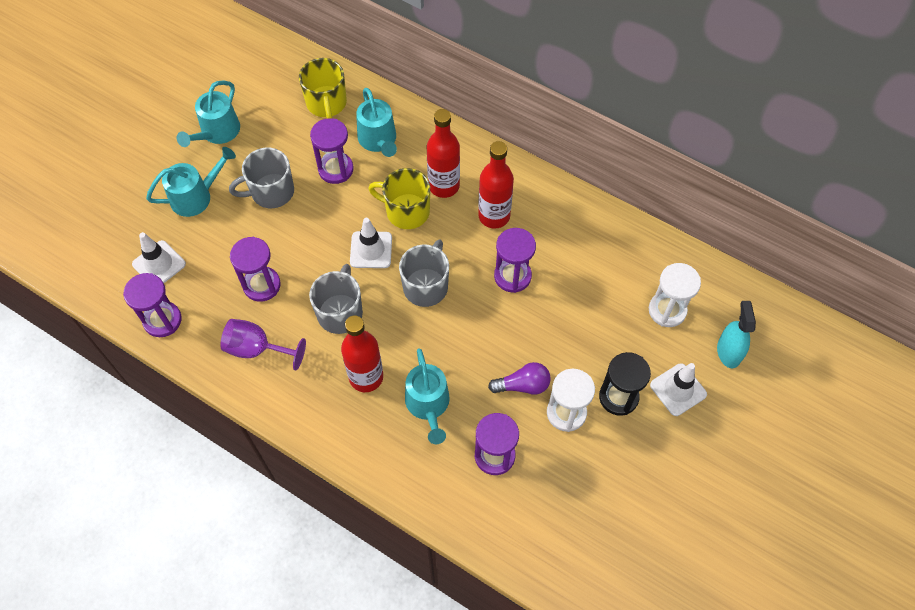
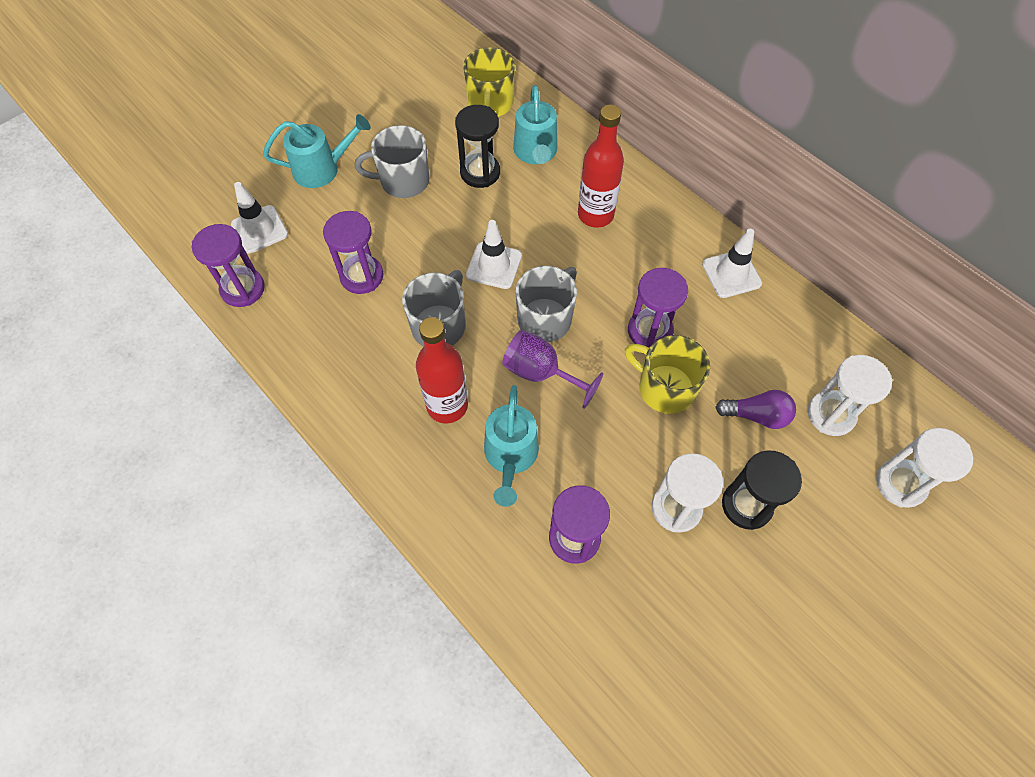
camera: 15 degrees right, 0 degrees up
turquoise watering can [177,80,240,147] -> none
purple goblet [220,319,306,370] -> purple goblet moved to [502,330,604,409]
purple hourglass [310,118,353,184] -> black hourglass [455,105,500,188]
yellow mug [368,168,430,229] -> yellow mug moved to [625,335,710,414]
red bottle [478,141,514,229] -> none
purple light bulb [488,362,551,395] -> purple light bulb moved to [715,390,796,429]
white traffic cone [650,363,707,416] -> white traffic cone moved to [702,229,762,298]
turquoise spray bottle [717,301,756,368] -> white hourglass [876,428,973,508]

